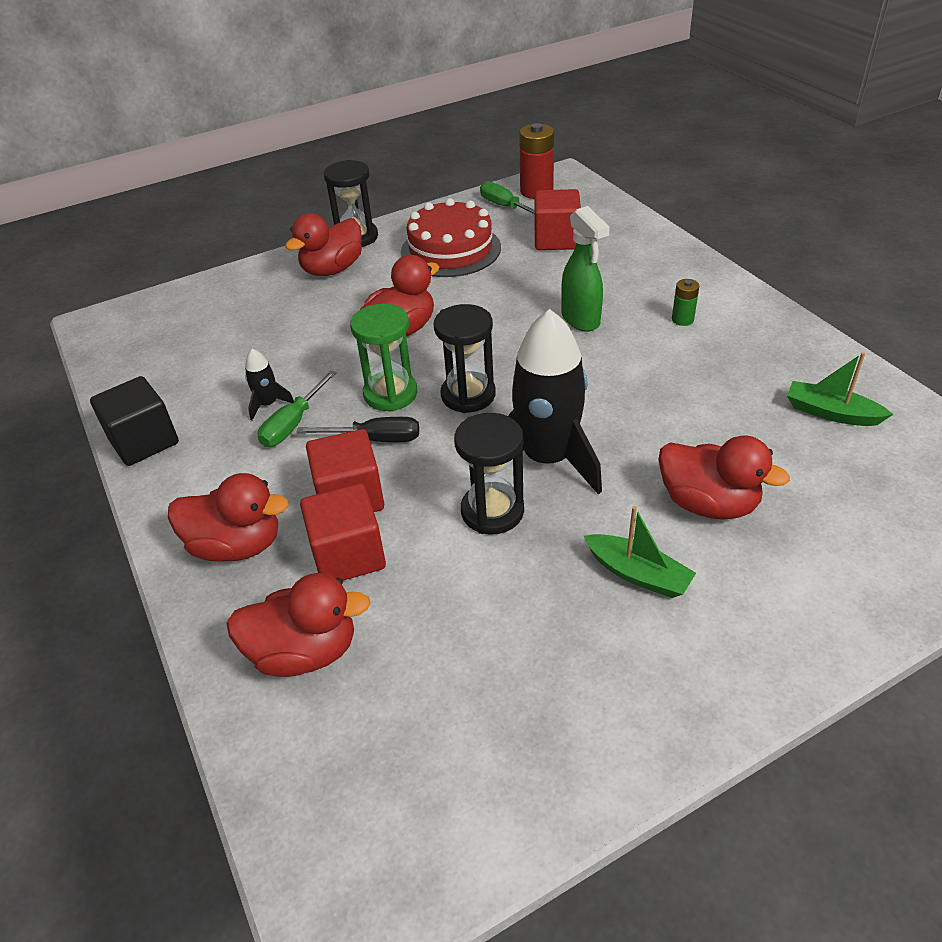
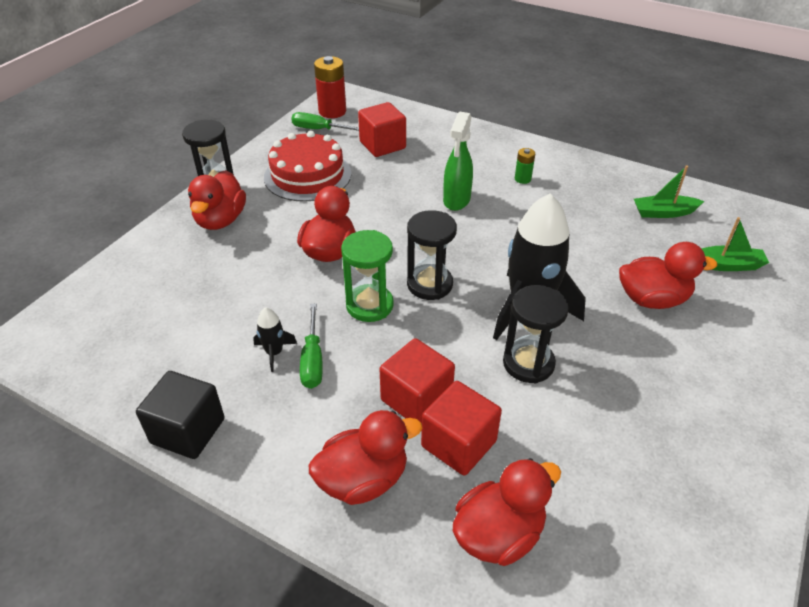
camera: 35 degrees left, 0 degrees up
black screwdriver [296,417,419,442] -> none
green spray bottle [561,206,610,332] -> green spray bottle turned 75 degrees clockwise [443,112,473,211]
green boat [584,506,696,598] -> green boat moved to [701,217,769,271]

